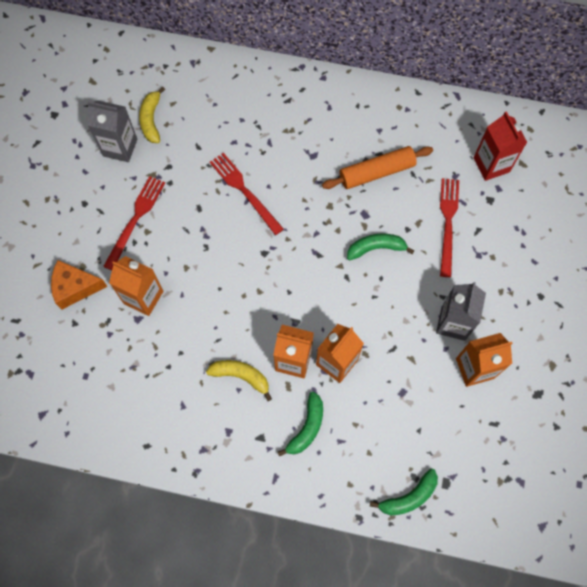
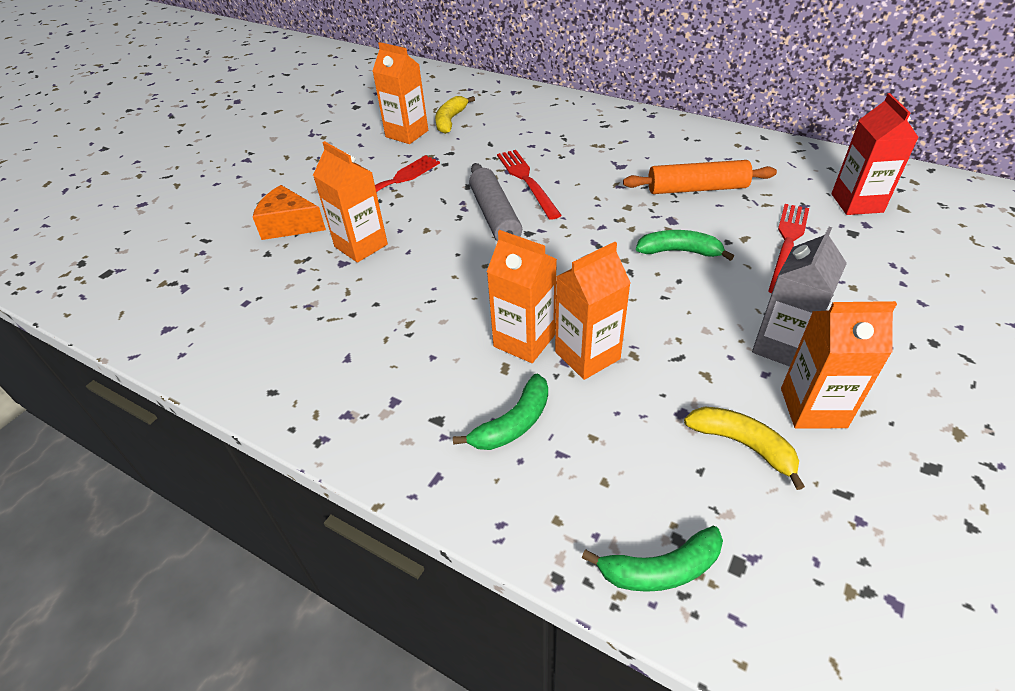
camera: 20 degrees right, 25 degrees down
grey carton [88,100,137,162] -> orange carton [373,42,428,144]
yellow banana [206,360,272,401] -> yellow banana moved to [684,407,805,490]
none -> grey rolling pin [469,163,522,242]

